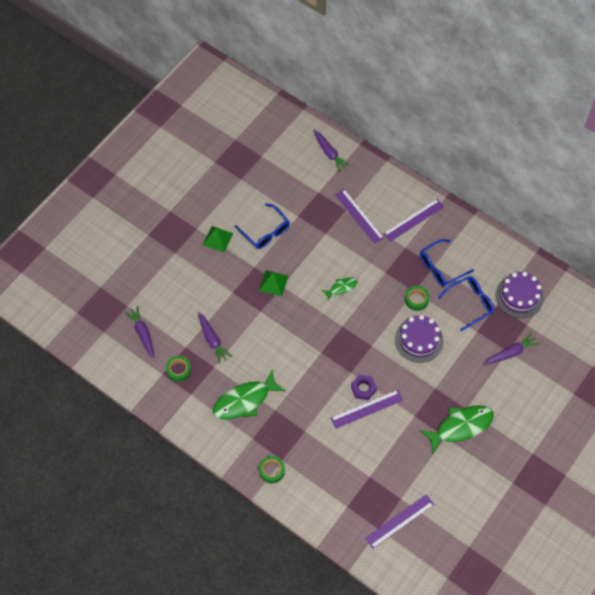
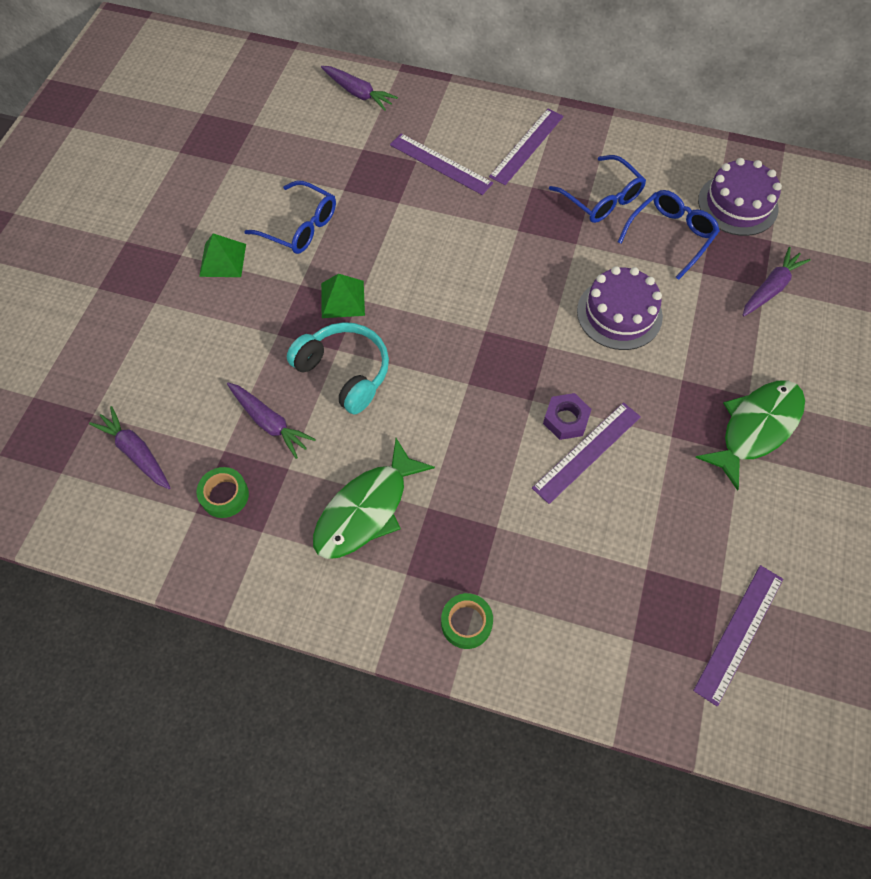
camera: 20 degrees left, 0 degrees up
green fish [322,277,357,301] -> none
green tape [405,286,429,311] -> none
blue glasses [420,239,474,287] -> blue glasses turned 75 degrees counterclockwise [549,155,646,223]
none -> turquoise headphones [287,322,389,414]

